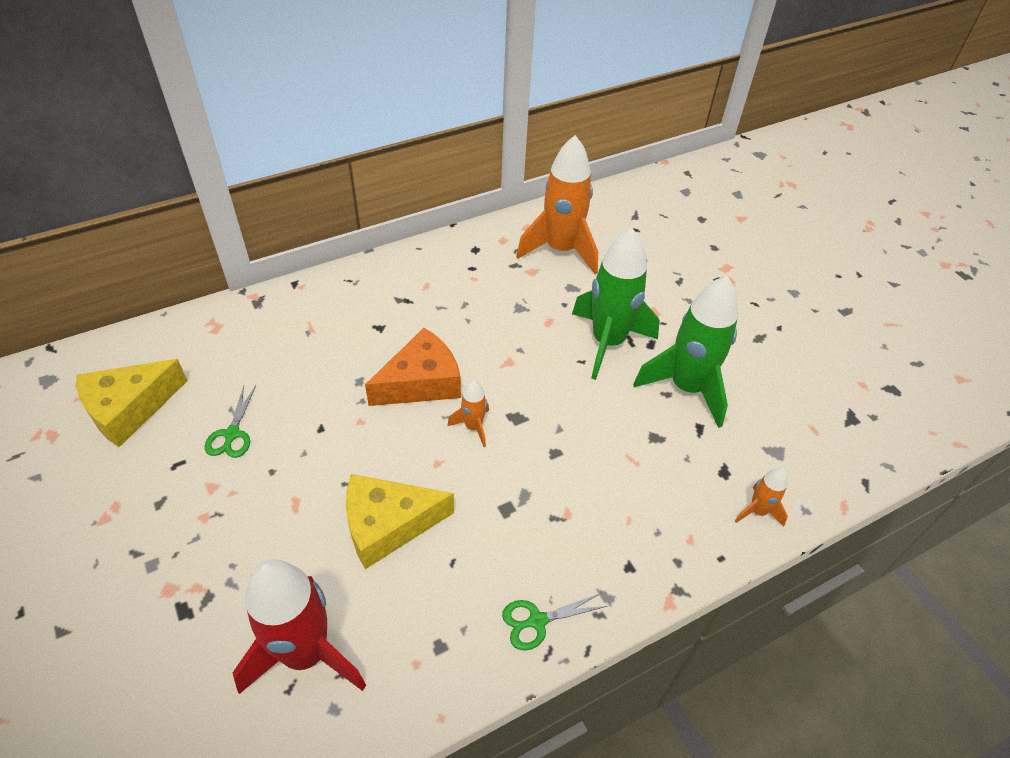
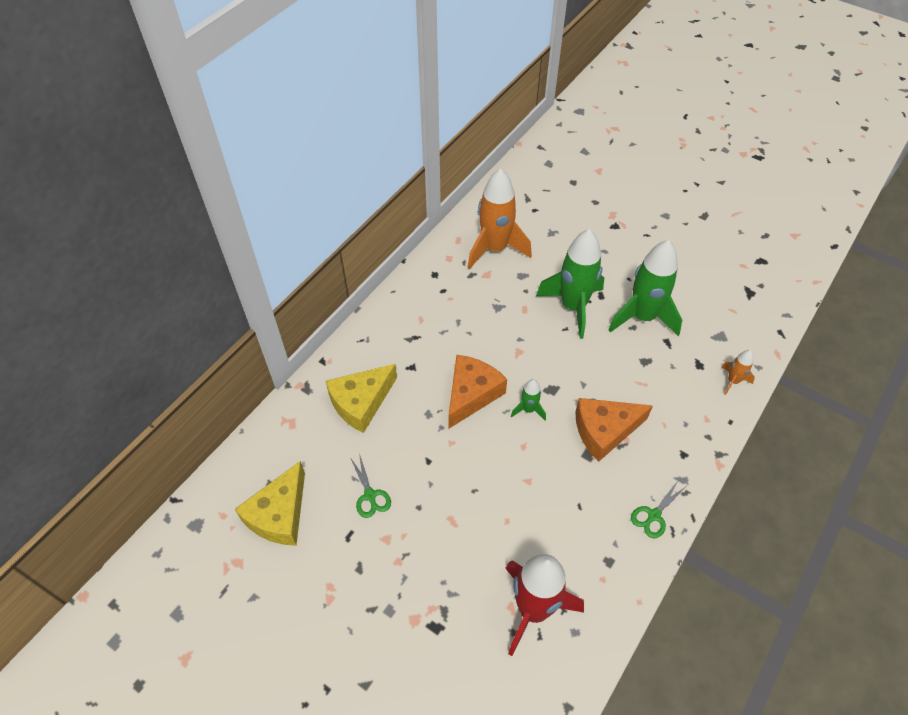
camera: 25 degrees left, 5 degrees up
yellow cheese [346,474,454,569] -> yellow cheese moved to [326,364,397,433]
orange rocket [447,380,489,447] -> green rocket [511,379,546,420]
none -> orange cheese [575,398,653,462]

